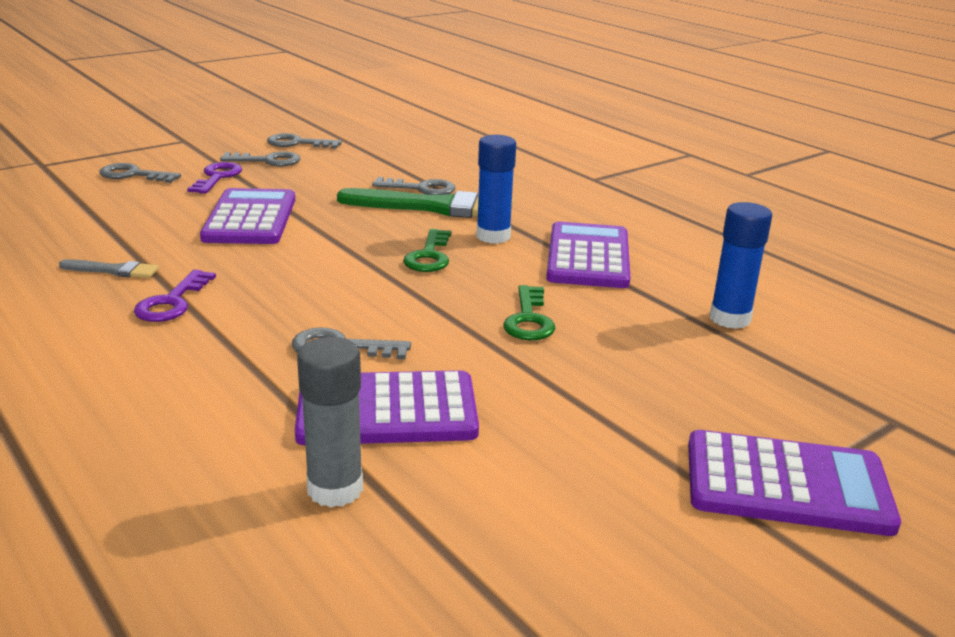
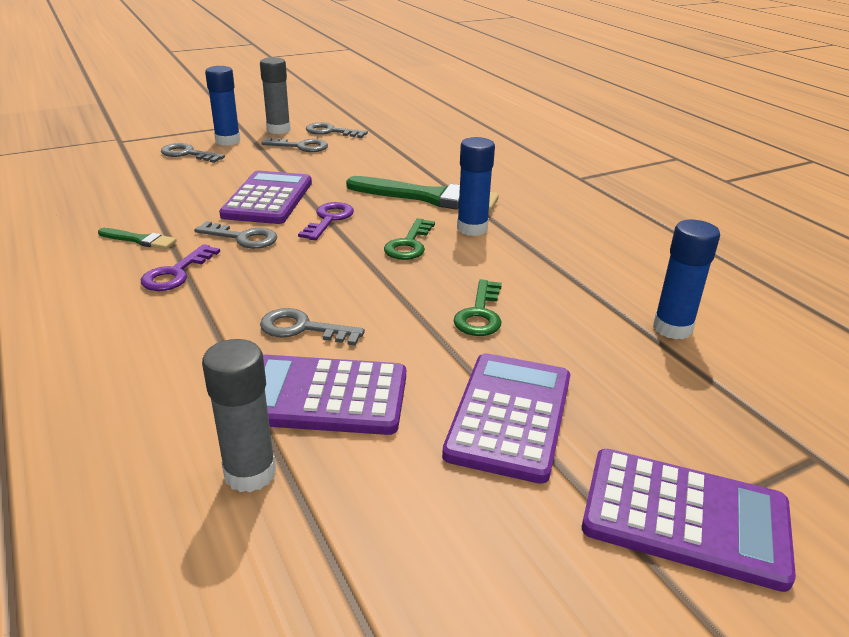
camera: 10 degrees right, 5 degrees up
grey brush [59,259,159,278] -> green brush [98,228,177,249]
purple key [187,162,242,194] -> purple key moved to [298,202,354,240]
grey key [372,177,456,195] -> grey key moved to [194,221,277,249]
purple calculator [546,222,631,288] -> purple calculator moved to [442,353,570,484]
none -> blue glue stick [205,66,241,146]
none -> grey glue stick [260,57,291,134]

